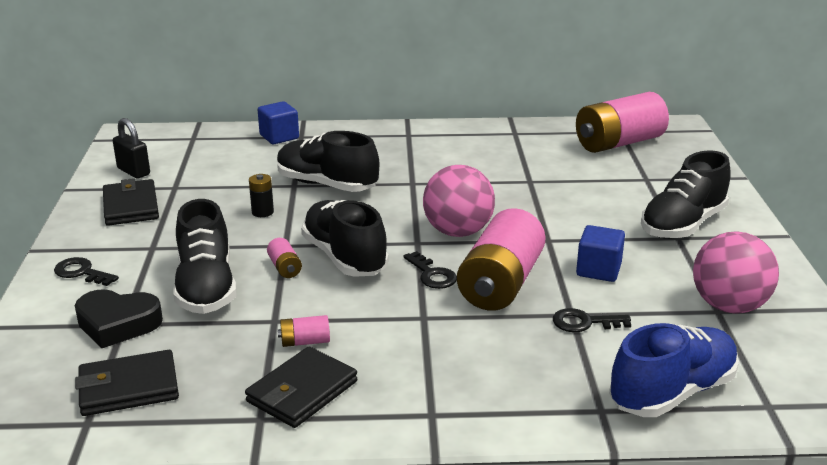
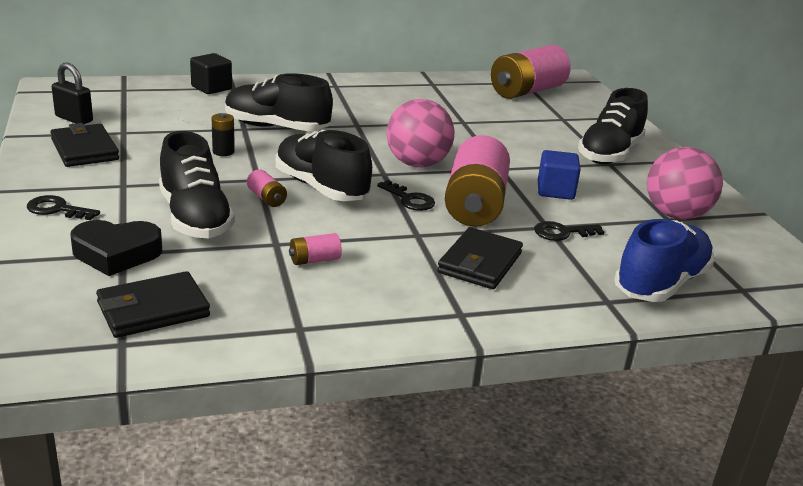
camera: 15 degrees left, 0 degrees up
black wallet [245,347,357,428] -> black wallet moved to [437,227,523,289]
blue cube [258,101,299,144] -> black cube [190,53,232,94]

